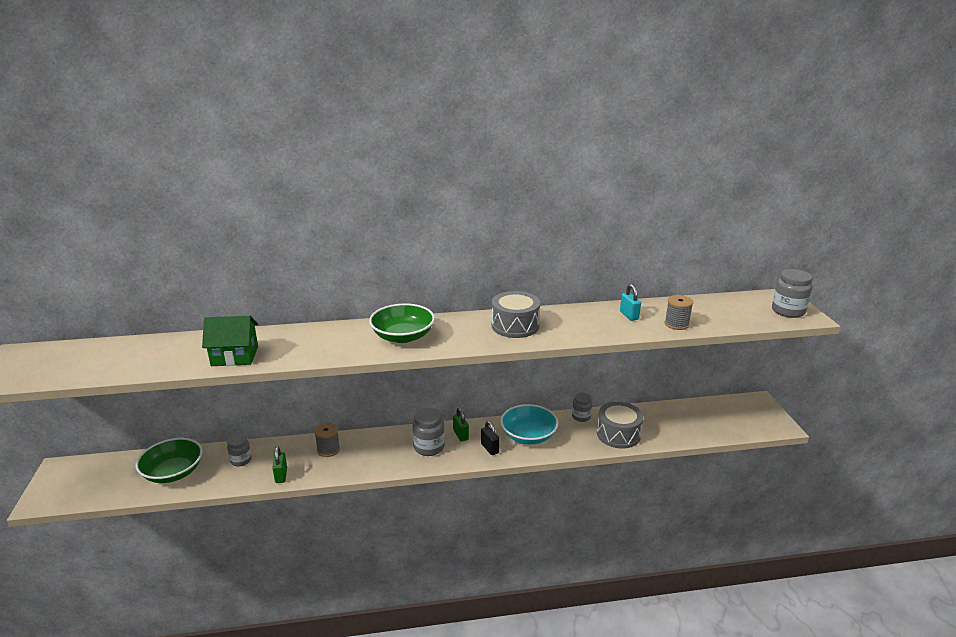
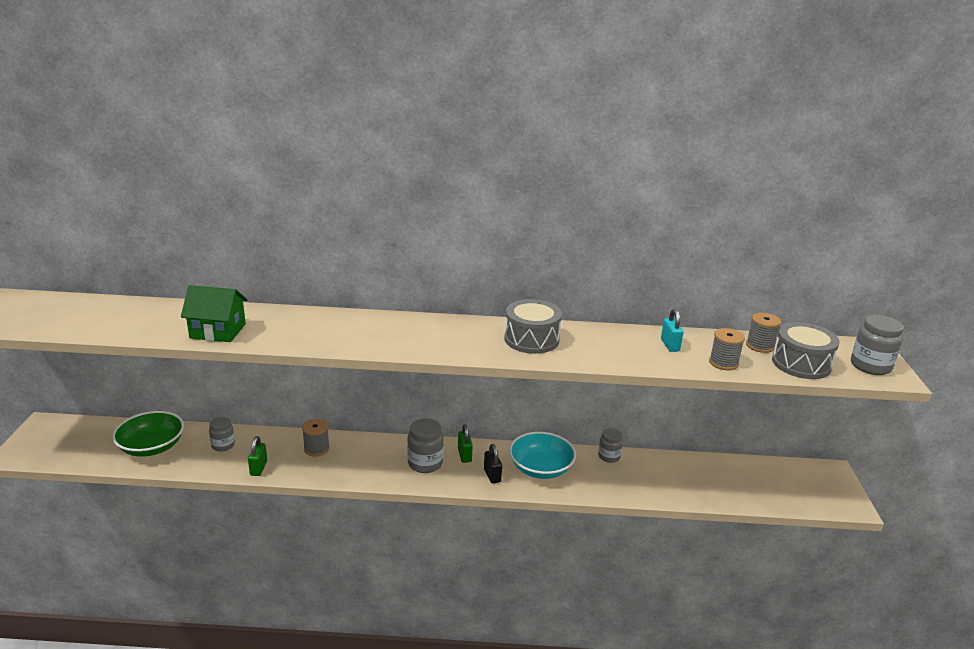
camera: 10 degrees right, 0 degrees up
green bowl [369,303,435,343] -> none
grey drum [597,402,643,449] -> grey drum moved to [772,322,840,379]
none -> grey spool [746,313,781,353]

